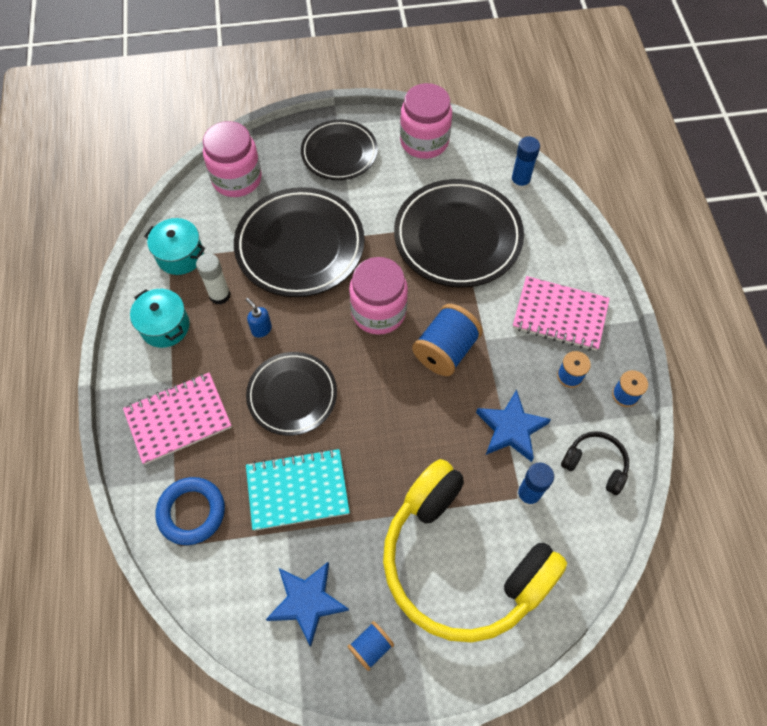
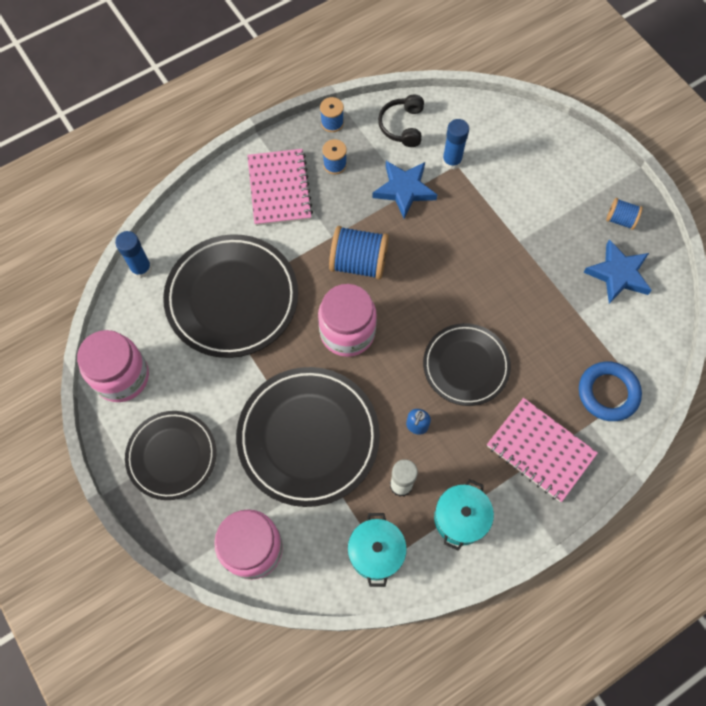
camera: 115 degrees left, 5 degrees up
turquoise notebook [246,448,350,531] -> none
yellow headphones [383,459,567,642] -> none

